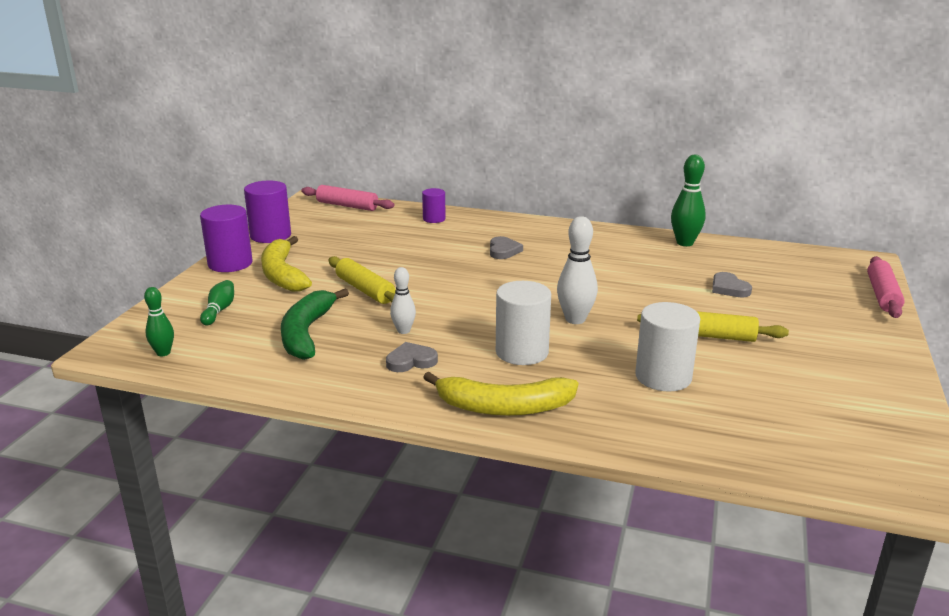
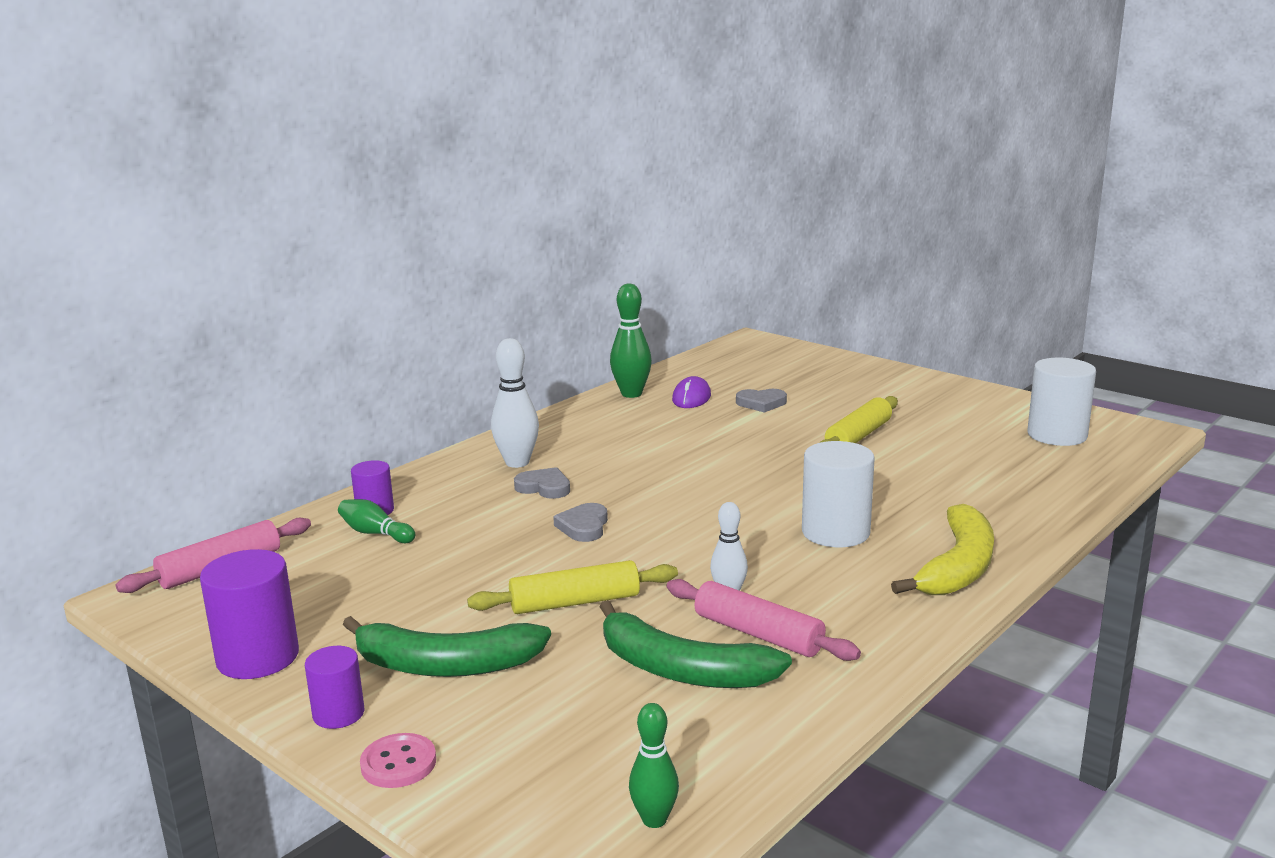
camera: 65 degrees left, 5 degrees down
purple cylinder [200,205,252,272] -> purple cylinder [305,646,364,729], size x0.59
green bowling pin [200,280,234,325] -> green bowling pin moved to [338,499,415,543]
yellow banana [261,236,312,292] -> green banana [343,616,551,677]
grey heart [386,342,438,372] -> grey heart moved to [553,503,608,542]
white bowling pin [557,216,598,324] -> white bowling pin moved to [491,338,539,468]
white cylinder [635,302,700,391] -> white cylinder moved to [1027,358,1096,446]
pink rolling pin [867,256,905,318] -> pink rolling pin moved to [667,579,861,661]
none -> pink button [360,733,436,788]
none -> purple mouse [672,376,711,408]

